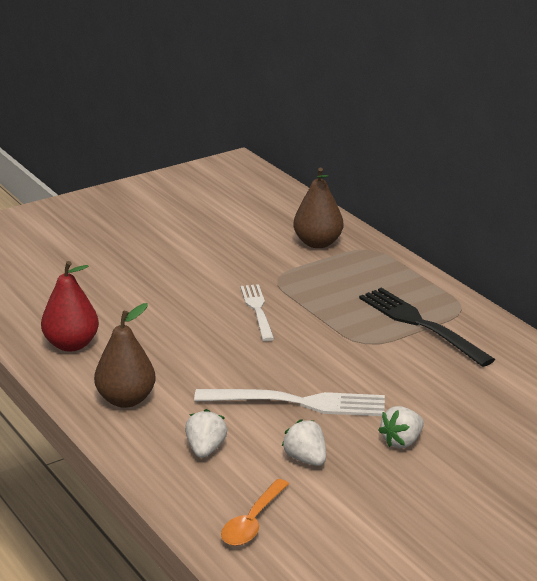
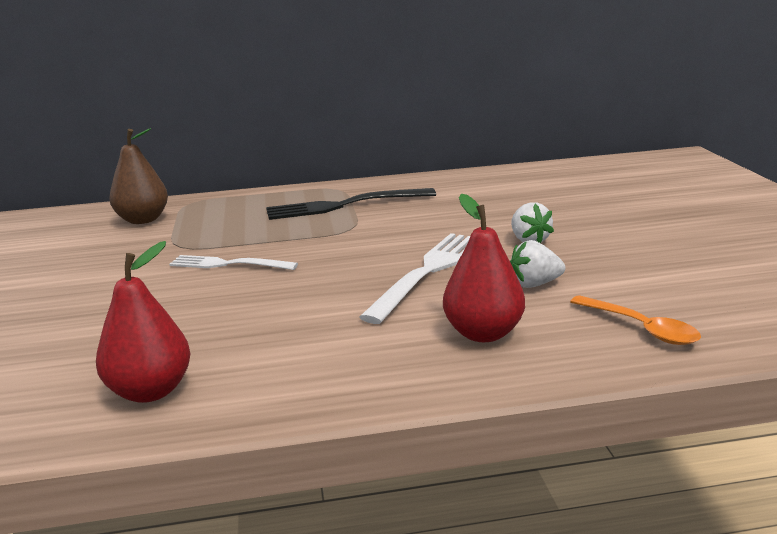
camera: 65 degrees left, 5 degrees down
brown pear [94,303,156,408] -> none
white strawberry [185,409,228,458] -> red pear [443,194,525,342]

